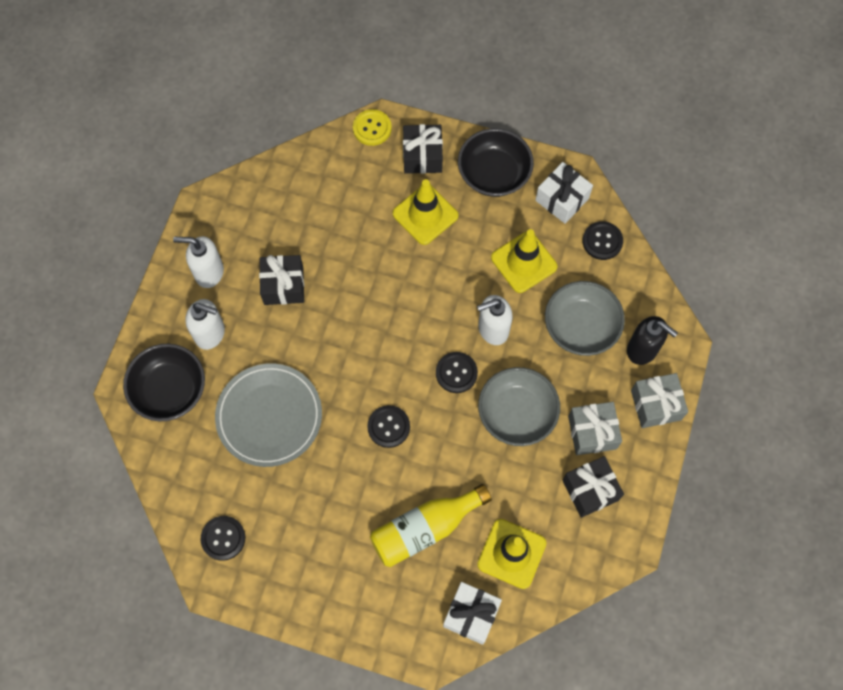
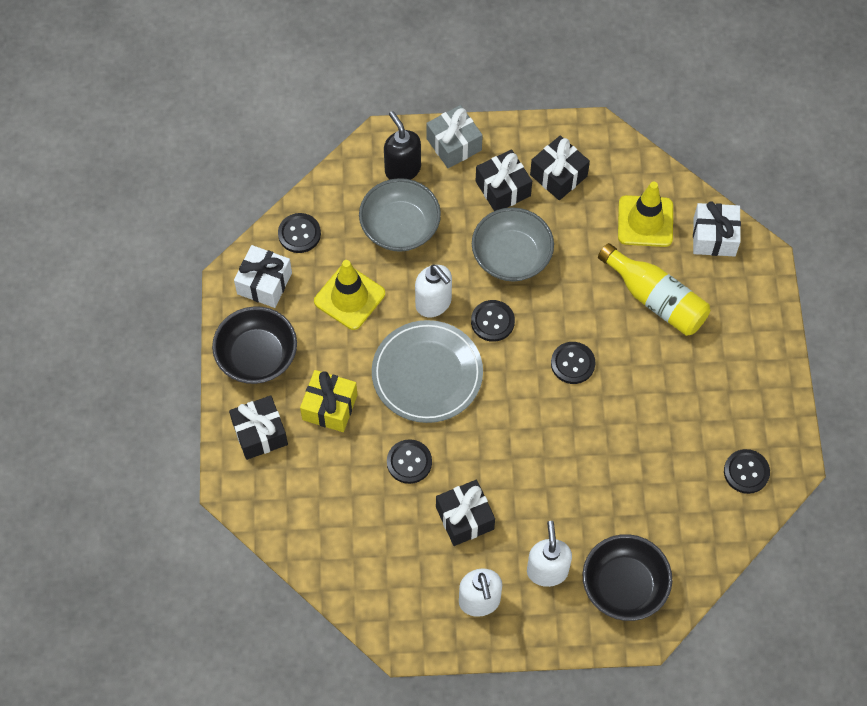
camera: 110 degrees left, 5 degrees down
grey plate [215,363,322,467] -> grey plate moved to [372,320,483,423]
yellow button [353,109,392,146] -> none
yellow traffic cone [393,179,459,245] -> yellow gift [300,370,357,432]
grey gift [568,402,622,455] -> black gift [476,149,532,211]
black soap dispenser [627,316,678,365] -> black soap dispenser turned 45 degrees counterclockwise [384,111,421,180]
none -> black button [387,439,432,484]

